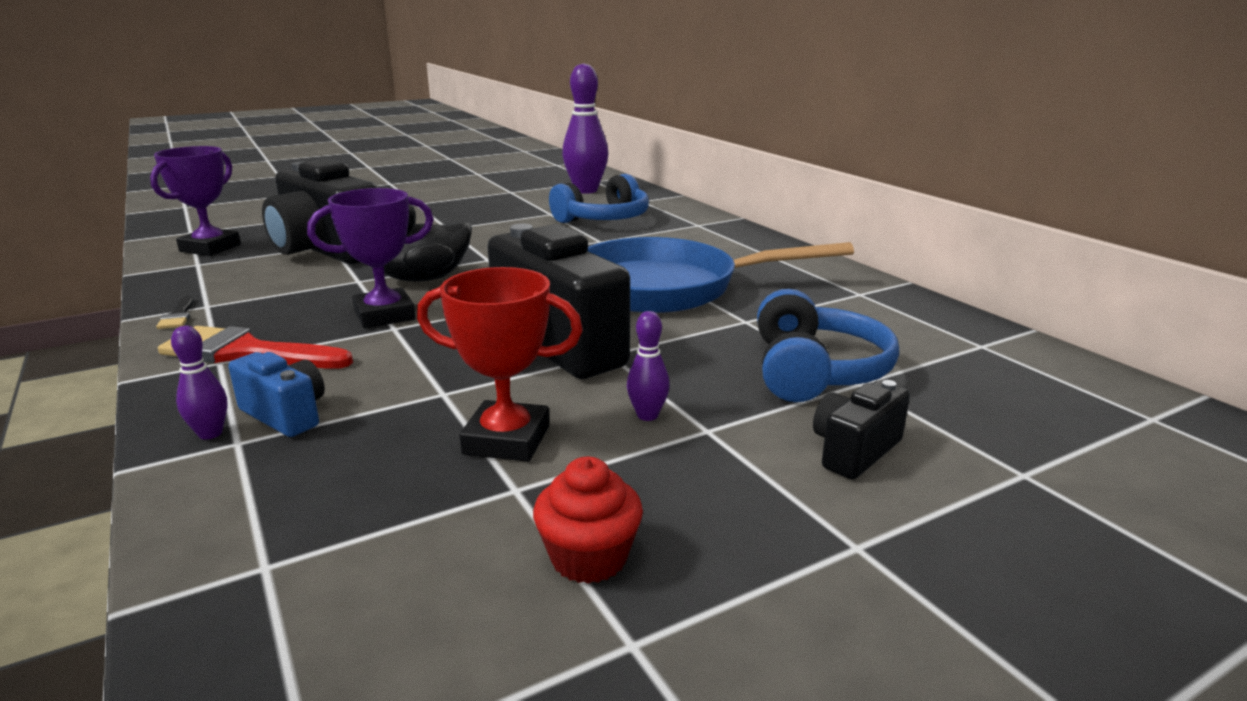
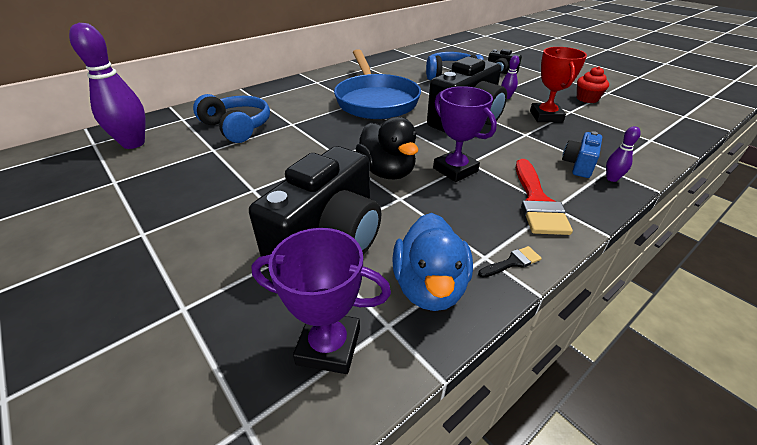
camera: 100 degrees left, 15 degrees up
none -> blue duck [392,213,473,311]

